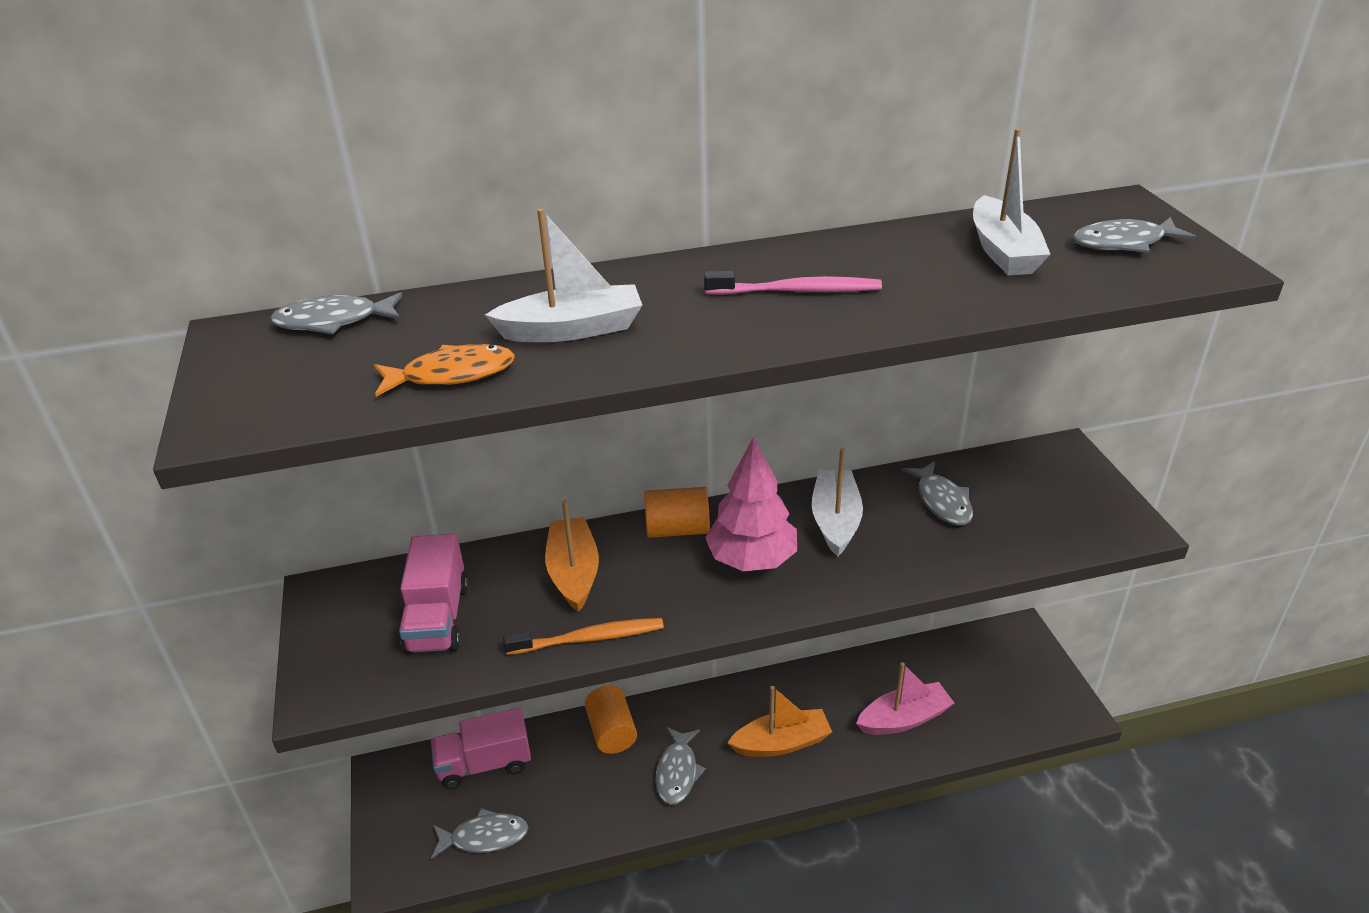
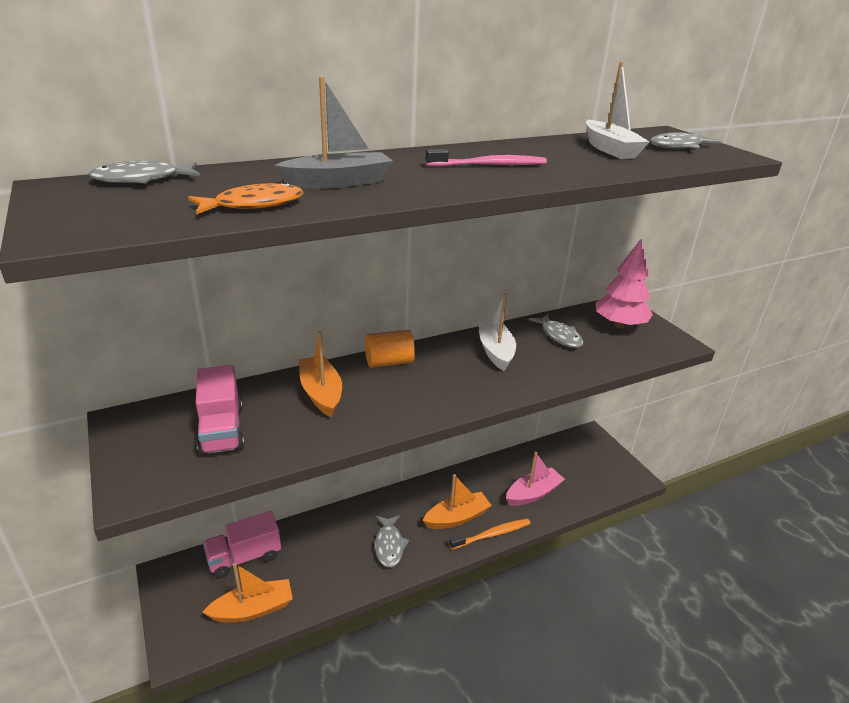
camera: 15 degrees left, 5 degrees down
grey fish [431,808,529,859] -> orange boat [202,563,293,623]
white boat [485,208,642,342] -> grey boat [274,77,393,189]
orange toothbrush [503,618,664,655] -> orange toothbrush moved to [449,518,531,550]
orange cylinder [585,685,637,754] -> none
pink tree [705,436,797,571] -> pink tree moved to [596,239,653,329]

